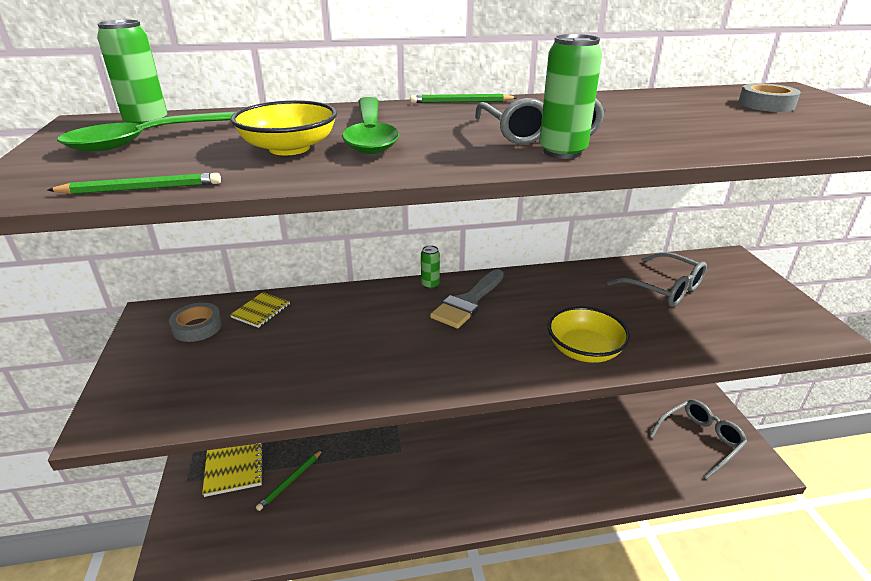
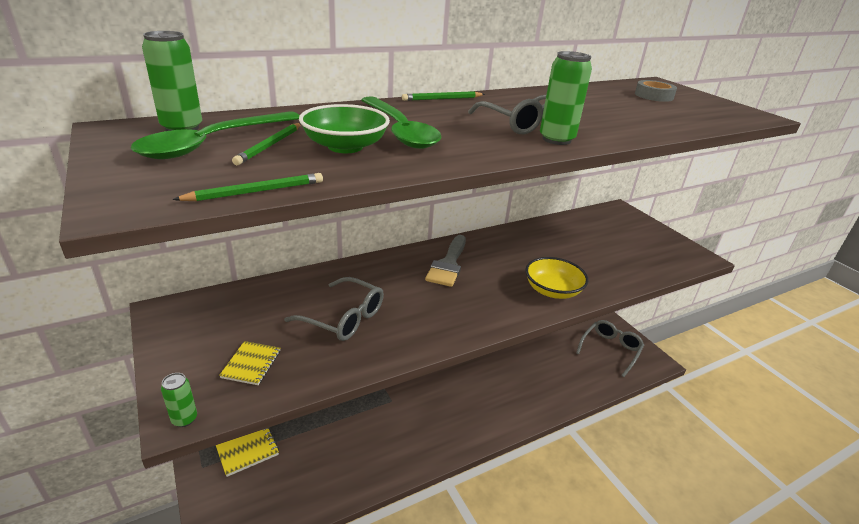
camera: 20 degrees left, 0 degrees up
grey tape [169,303,222,342] -> none
yellow bowl [230,100,337,155] -> green bowl [299,104,390,153]
yellow notebook [230,292,290,328] -> yellow notebook moved to [219,341,280,385]
green pencil [256,450,323,511] -> green pencil moved to [232,123,301,165]
green can [421,245,440,289] -> green can moved to [161,373,197,427]
grey glasses [607,252,707,307] -> grey glasses moved to [284,277,384,341]

